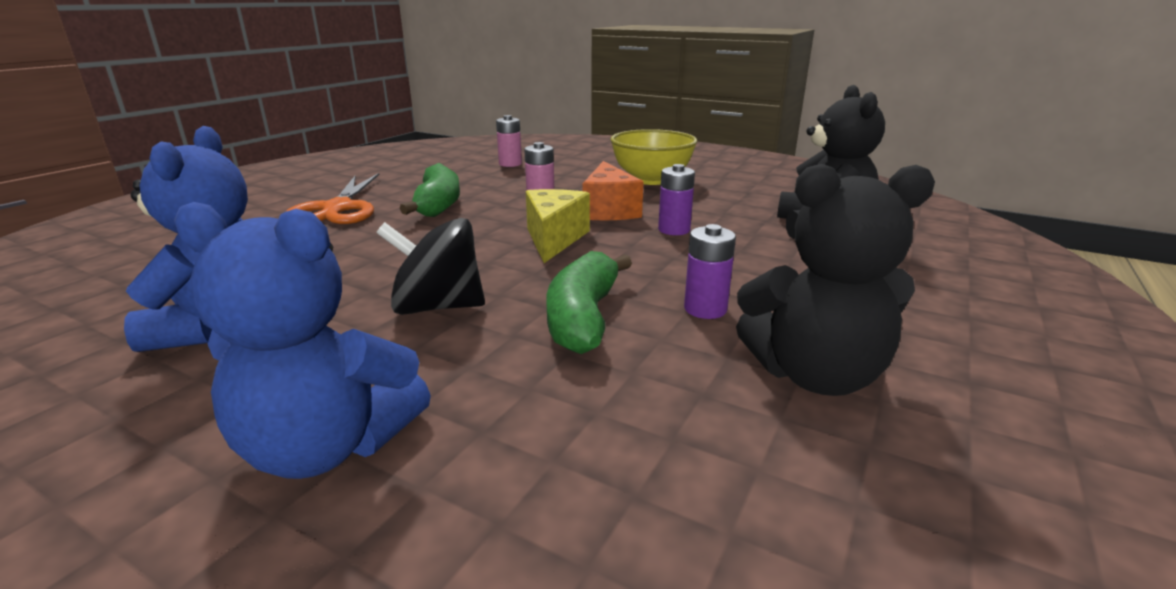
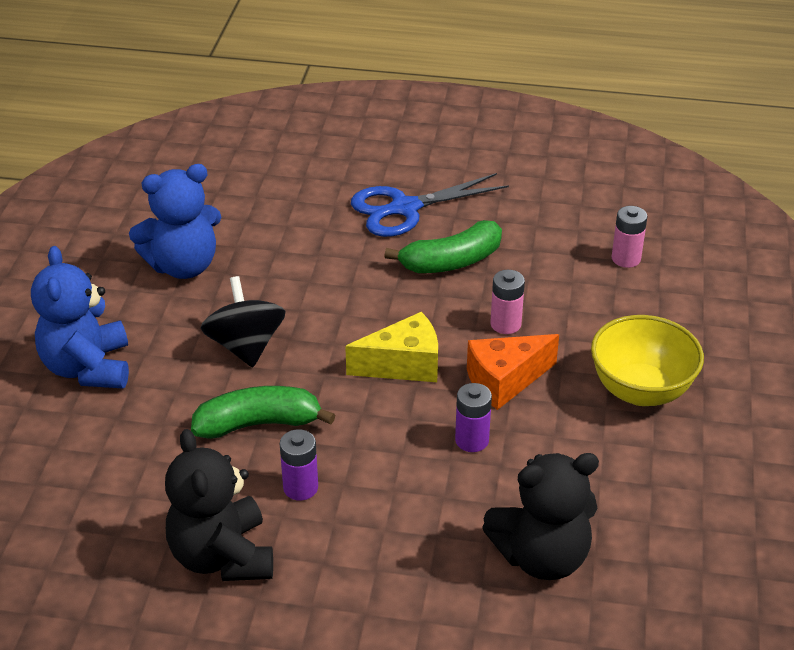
camera: 70 degrees right, 15 degrees up
orange scissors [285,173,380,224] -> blue scissors [351,173,509,237]

